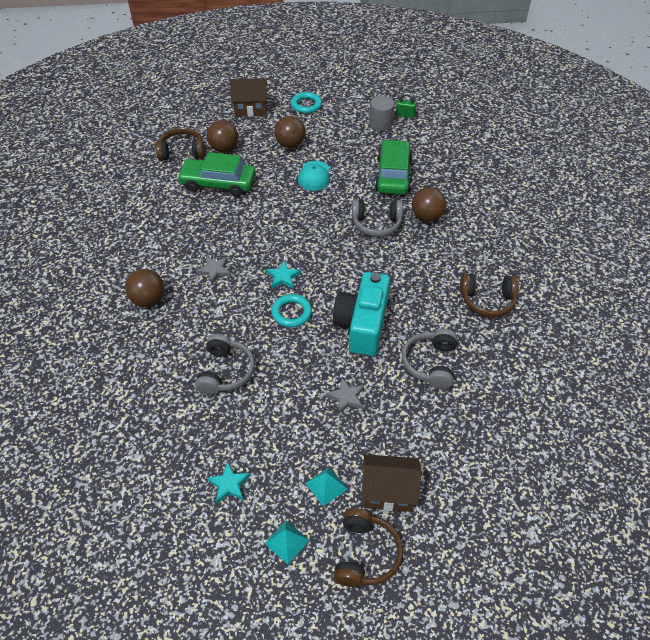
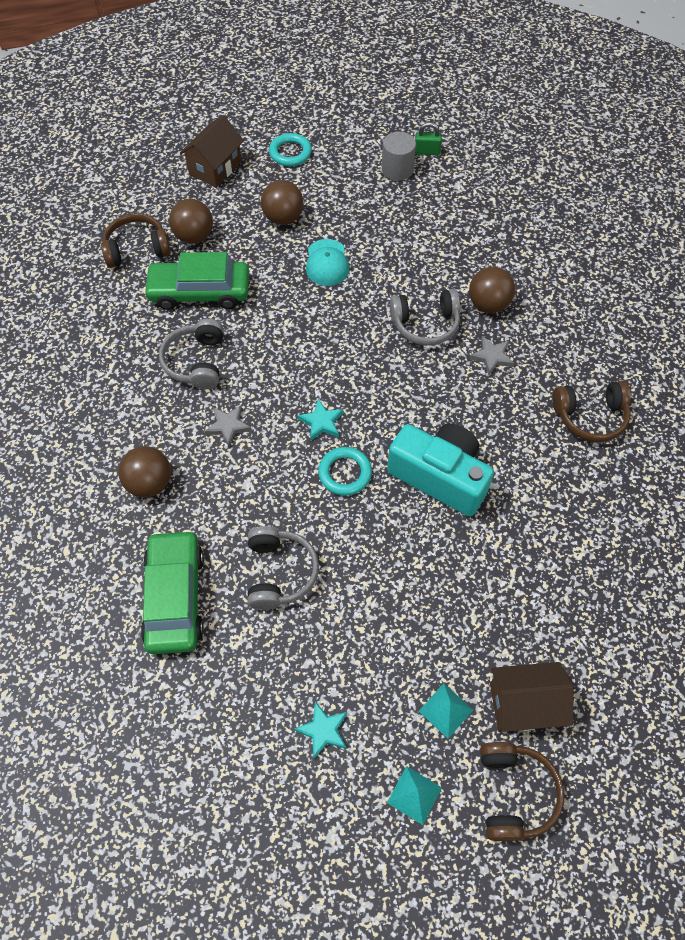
camera: 10 degrees left, 10 degrees up
brown house [230,78,267,117] -> brown house turned 45 degrees counterclockwise [180,115,244,188]
grey star [326,378,364,414] -> grey star moved to [469,336,514,375]
turquoise camera [333,272,390,356] -> turquoise camera turned 120 degrees clockwise [387,423,494,517]
green car [375,139,412,195] -> green car moved to [141,530,204,654]
grey headphones [402,329,457,389] -> grey headphones moved to [159,318,224,389]

